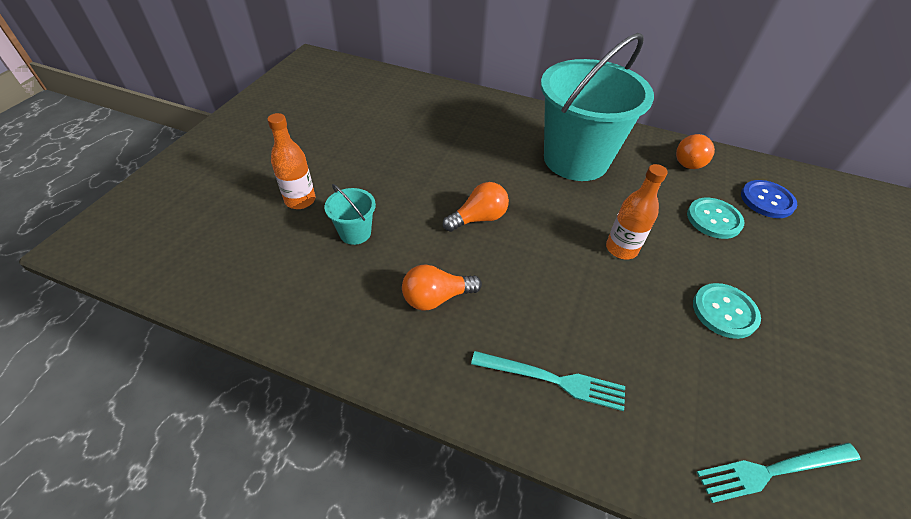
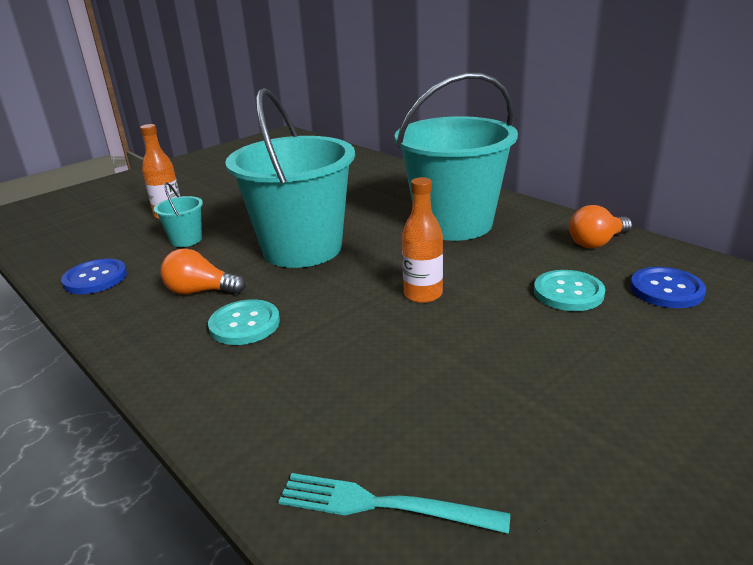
camera: 30 degrees right, 20 degrees down
orange light bulb [443,182,509,232] -> turquoise bucket [225,88,355,268]
turquoise fork [471,351,625,411] -> none
turquoise button [693,283,761,339] -> turquoise button moved to [208,299,280,345]
none -> blue button [61,259,127,294]

